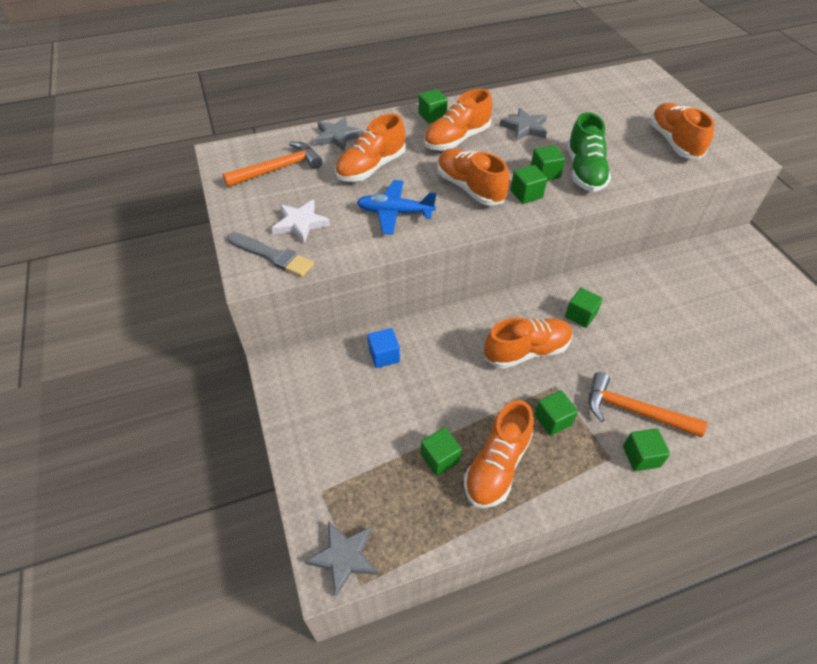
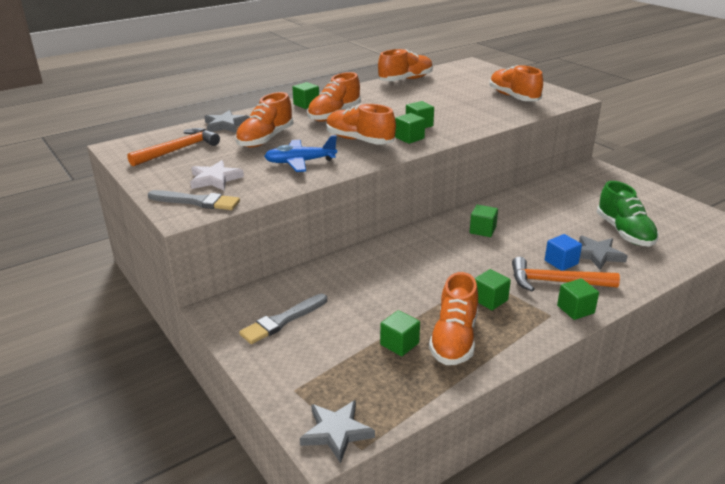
camera: 15 degrees left, 20 degrees down
blue cube [368,328,400,368] -> blue cube moved to [545,234,582,271]
orange shoe [484,318,573,369] -> orange shoe moved to [378,49,433,81]
grey star [500,108,547,141] -> grey star moved to [579,236,628,270]
green shoe [567,112,611,192] -> green shoe moved to [597,181,659,247]
none -> grey brush [239,294,327,344]

